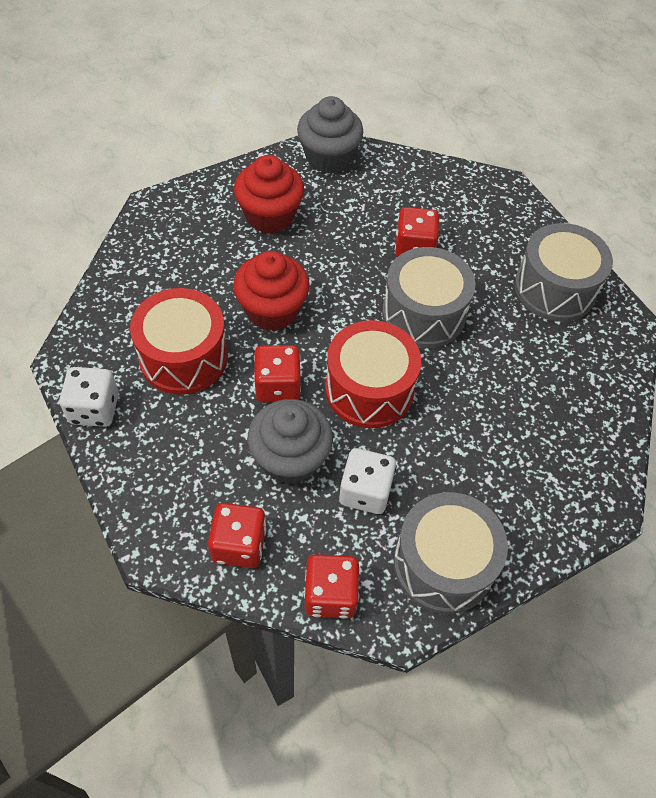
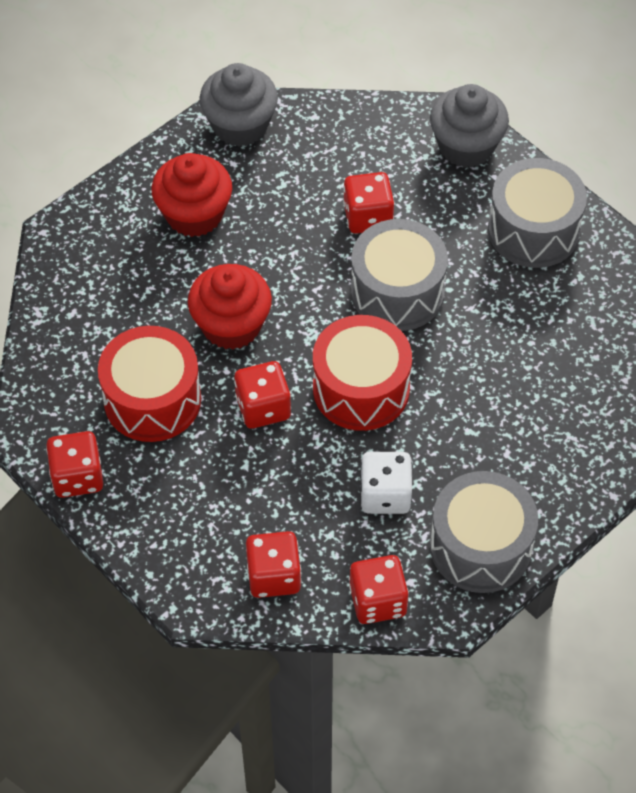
camera: 10 degrees left, 0 degrees up
white dice [59,367,119,427] -> red dice [46,431,103,498]
grey cupcake [248,399,333,484] -> grey cupcake moved to [430,84,509,168]

